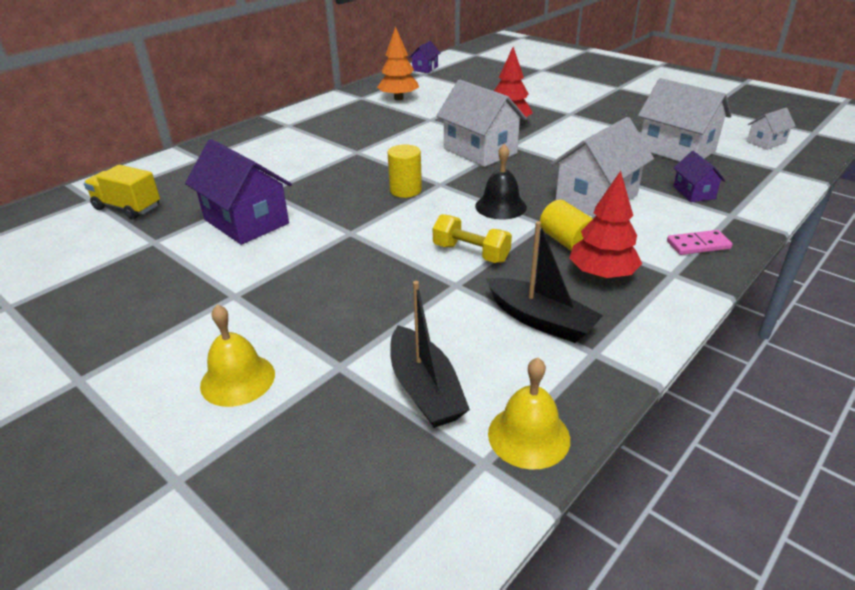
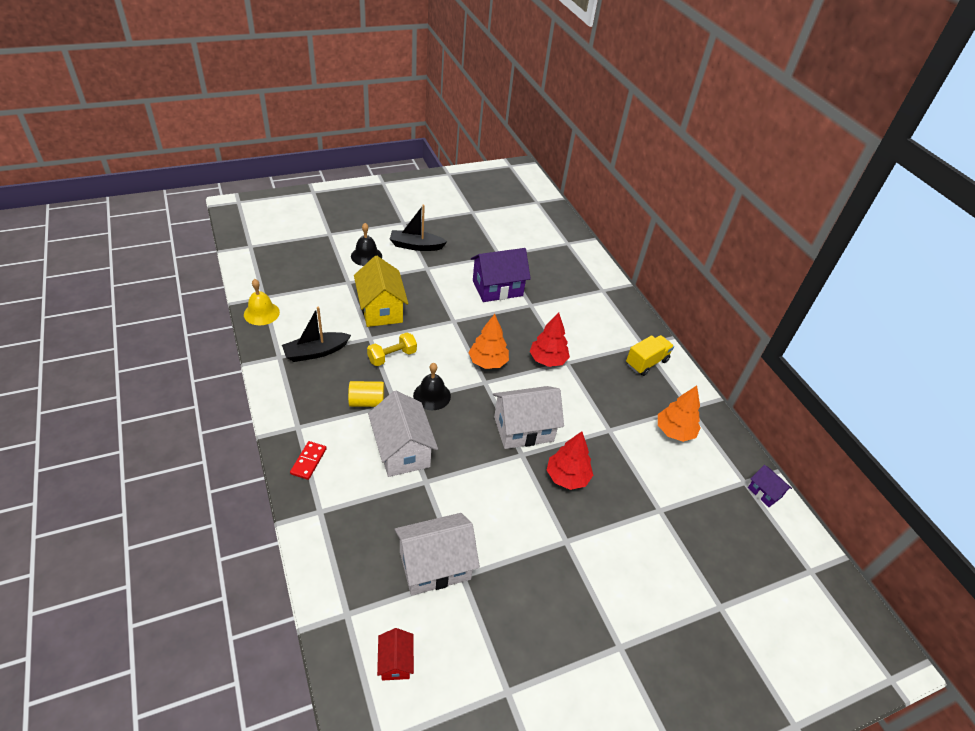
camera: 110 degrees right, 10 degrees up
yellow truck [84,165,160,219] -> yellow truck moved to [626,335,674,376]
yellow bell [200,304,275,407] -> black bell [351,223,382,266]
yellow cylinder [387,144,422,198] -> orange tree [468,314,509,369]
black boat [390,281,470,428] -> black boat moved to [390,205,447,251]
red tree [569,171,642,279] -> red tree moved to [529,312,570,367]
pink domino [667,230,733,255] -> red domino [290,441,327,480]
purple house [673,151,726,202] -> none
white house [747,108,796,150] -> red house [377,628,414,681]
none -> yellow house [354,256,408,327]

